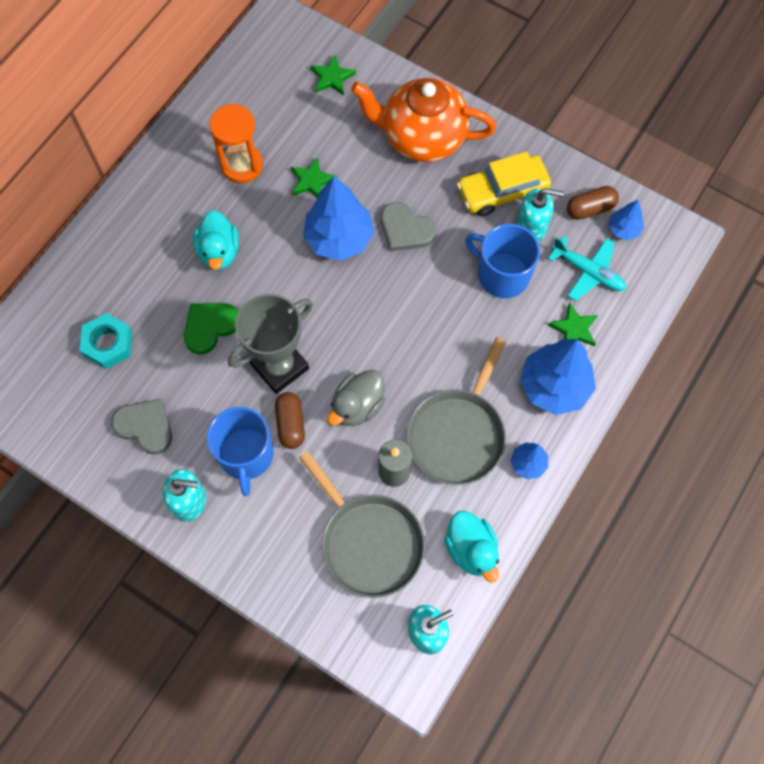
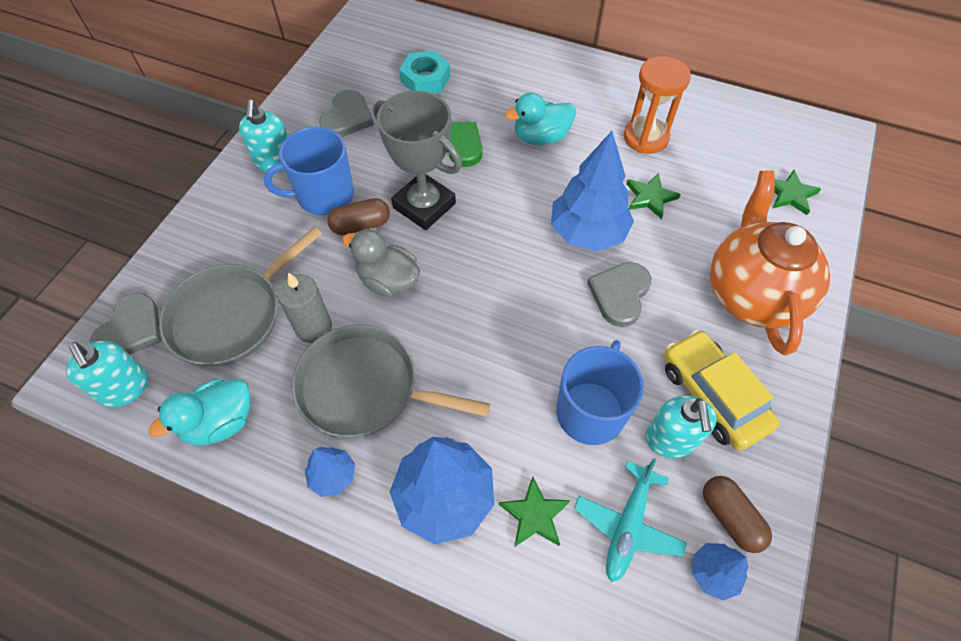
camera: 80 degrees right, 10 degrees down
none -> grey heart [89,292,161,355]

